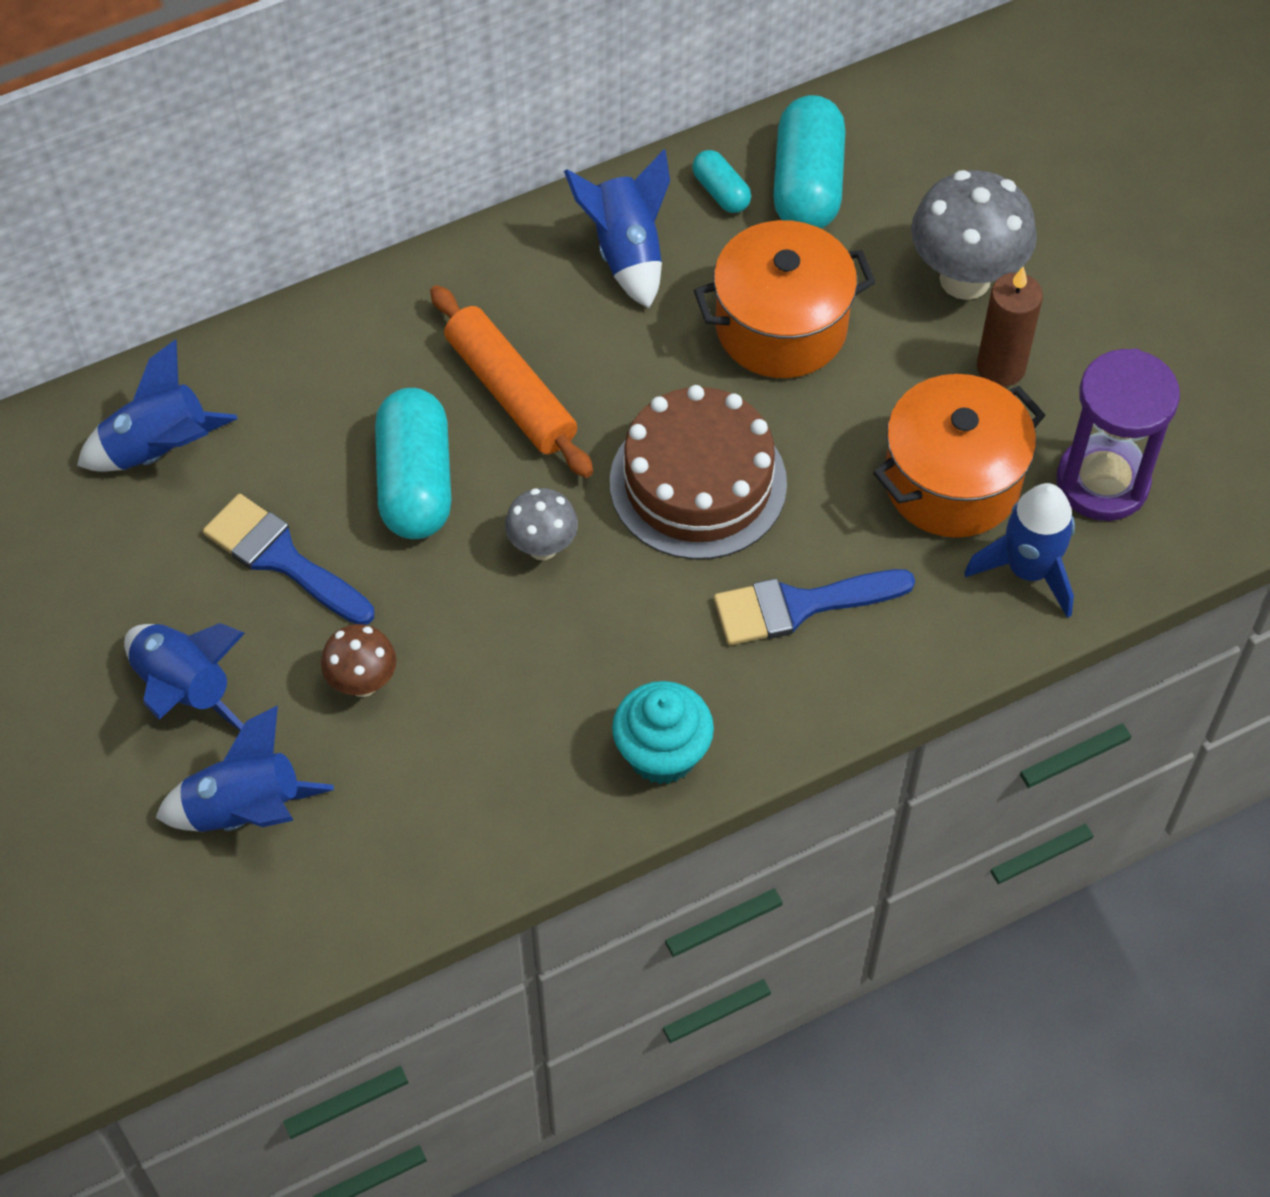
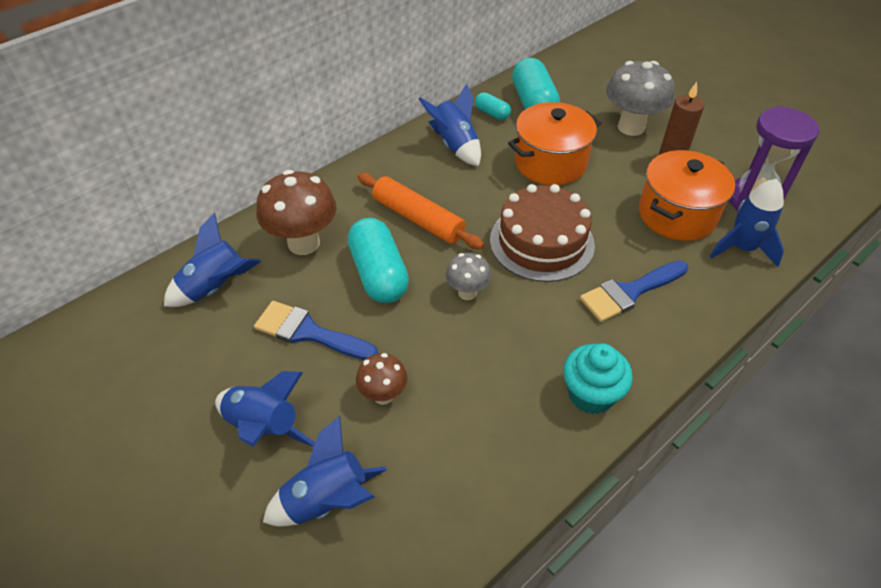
camera: 15 degrees left, 10 degrees down
none -> brown mushroom [257,170,337,255]

